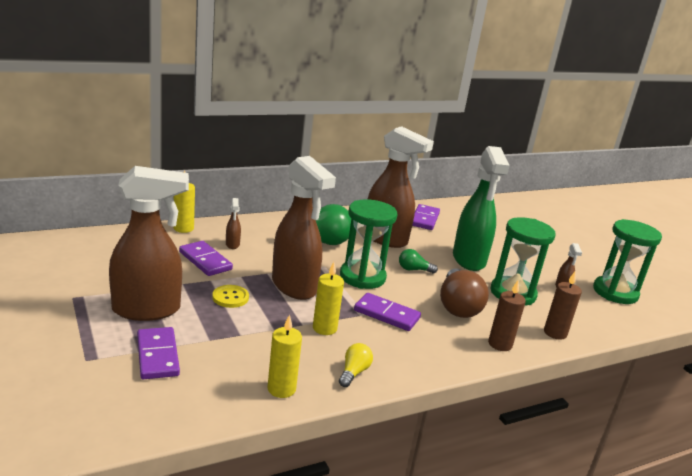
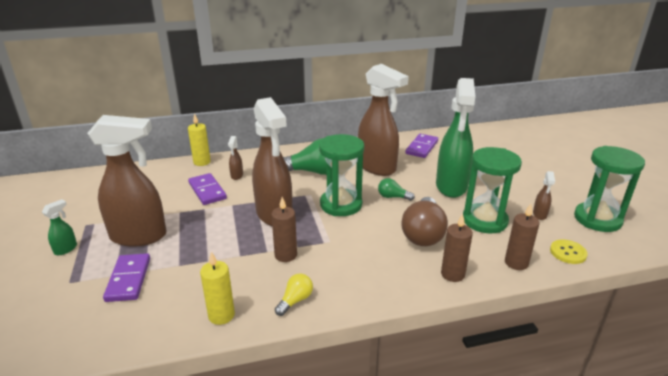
camera: 15 degrees right, 5 degrees up
yellow button [212,285,249,308] -> yellow button moved to [550,240,588,264]
yellow candle [313,262,344,335] -> brown candle [271,197,297,262]
purple domino [354,293,421,331] -> none
none -> green spray bottle [42,199,77,255]

